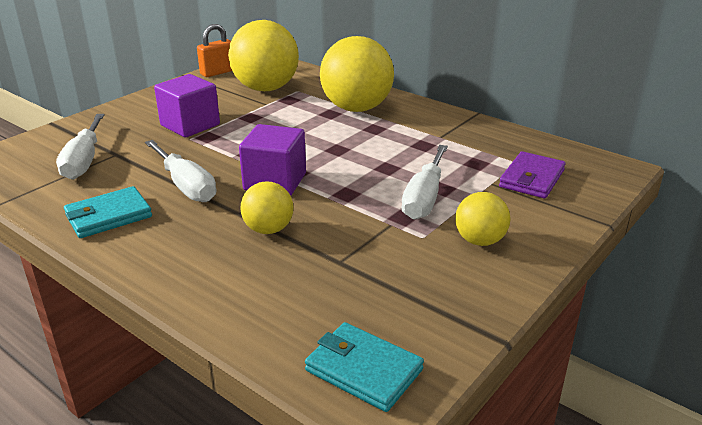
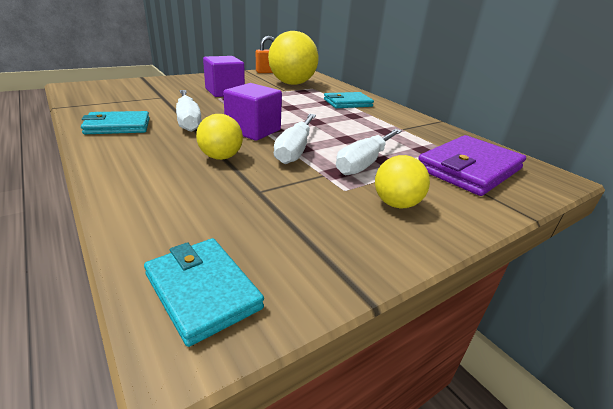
camera: 15 degrees right, 0 degrees up
white screwdriver [56,114,105,180] -> white screwdriver moved to [274,114,316,164]
yellow ball [320,36,394,112] -> turquoise wallet [324,92,374,108]
purple wallet [499,151,566,198] -> purple wallet [418,135,526,196], size x1.57

